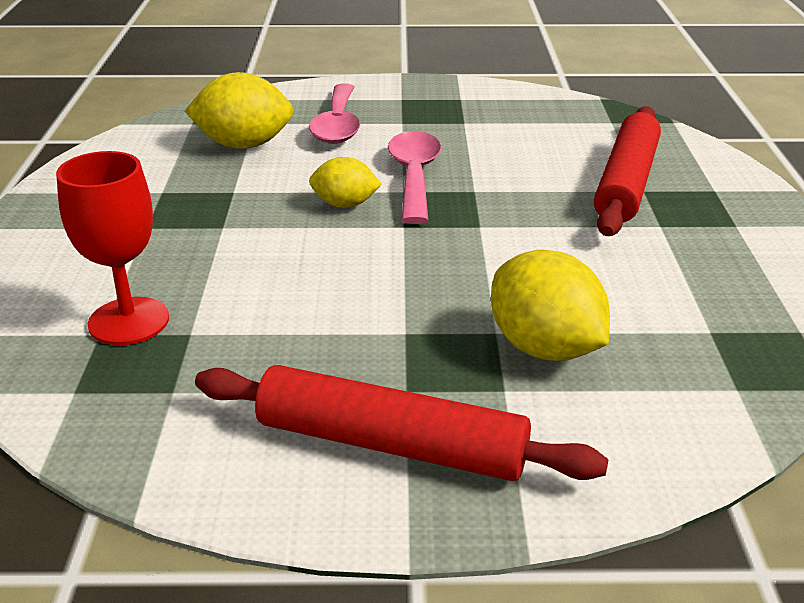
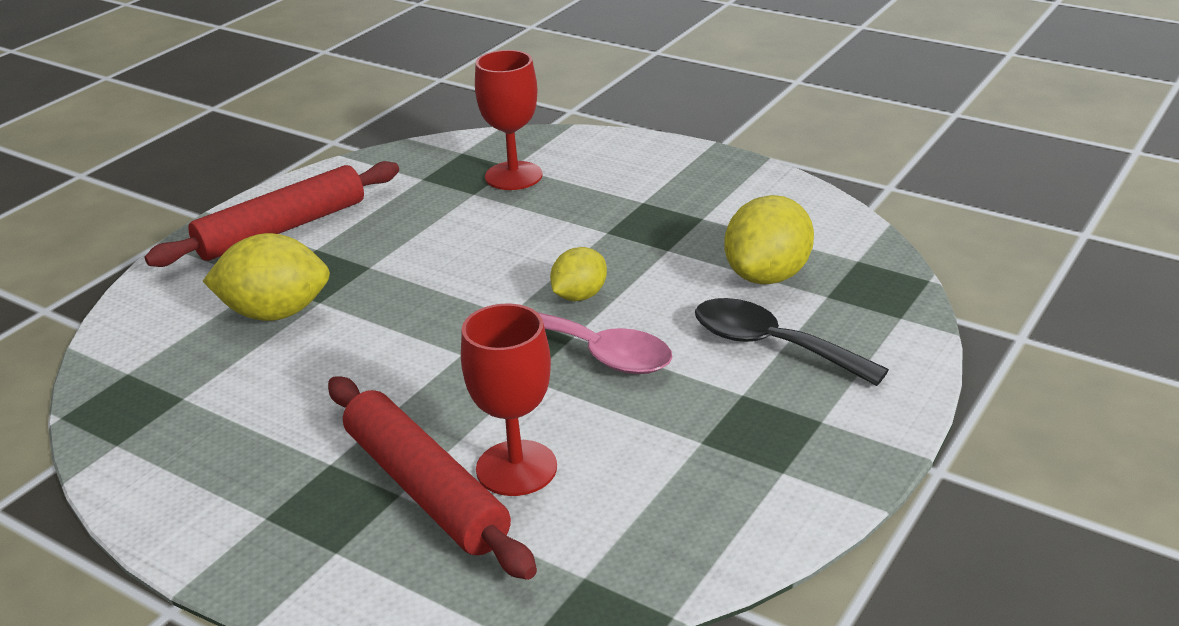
camera: 125 degrees right, 0 degrees up
pink spoon [309,84,360,144] -> black spoon [695,298,889,386]
none -> red goblet [461,303,557,496]

